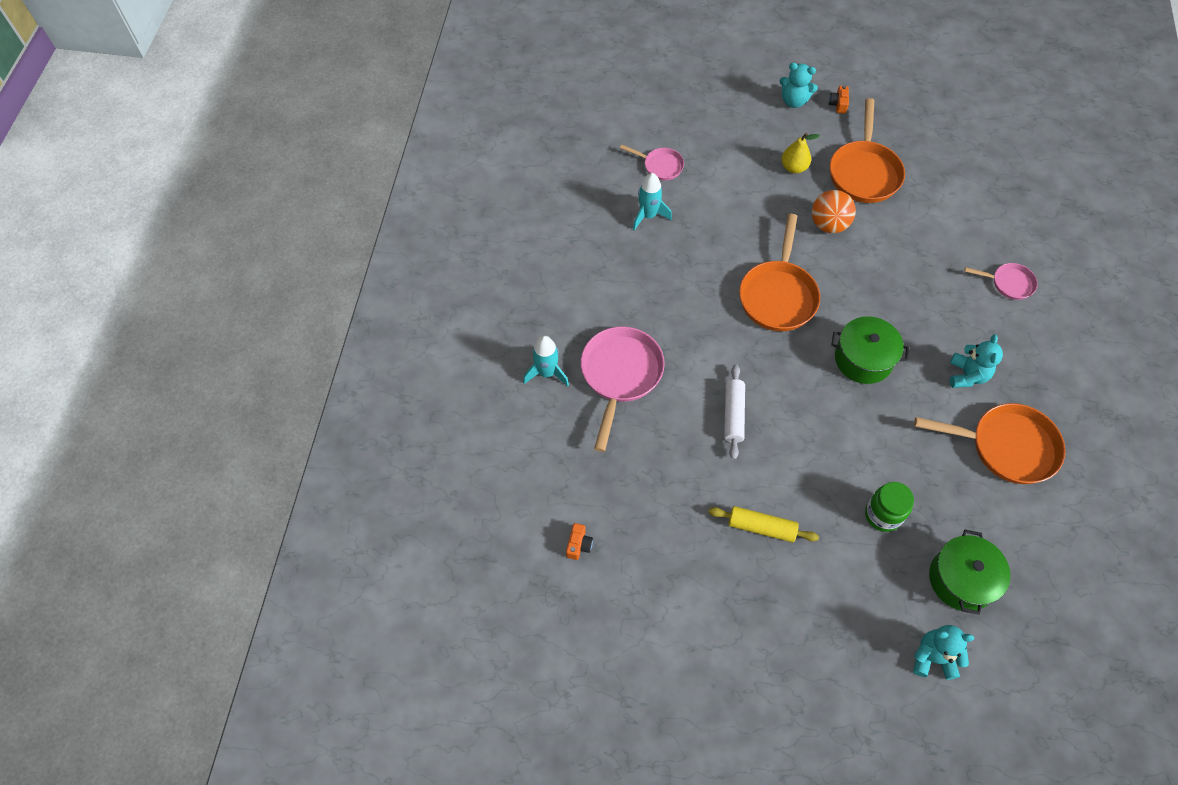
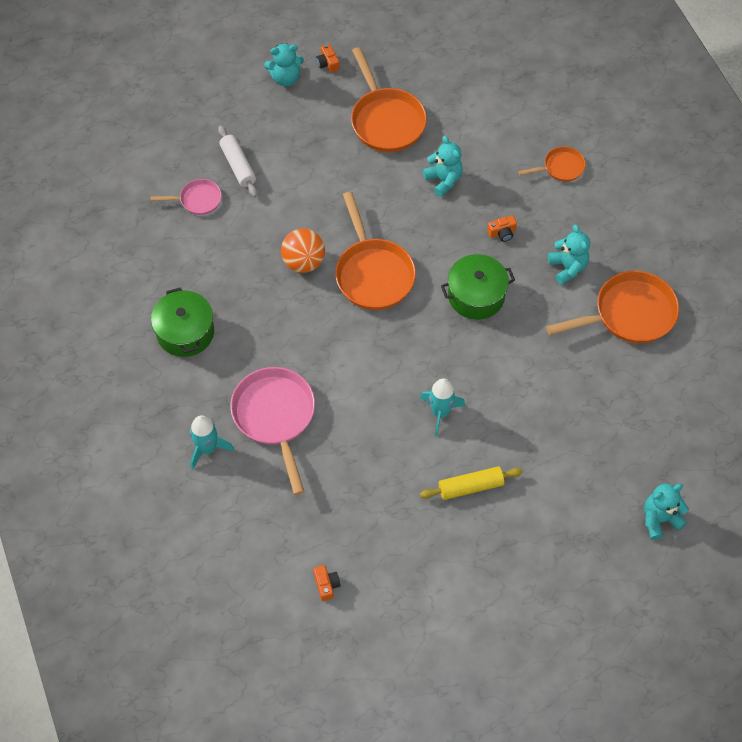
camera: 30 degrees left, 0 degrees up
turquoise rocket [633,173,672,231] -> turquoise rocket moved to [420,378,465,436]
white rolling pin [724,364,745,460] -> white rolling pin moved to [218,125,258,197]
yellow pear [781,133,820,174] -> none
orange ball [812,190,856,233] -> orange ball moved to [281,228,325,273]
green jar [865,482,914,532] -> none
green pot [929,530,1011,615] -> green pot moved to [151,287,214,357]
pink pan [964,263,1038,300] -> orange pan [518,146,586,182]
none -> turquoise teddy bear [423,136,463,197]
none -> orange camera [487,215,517,242]

